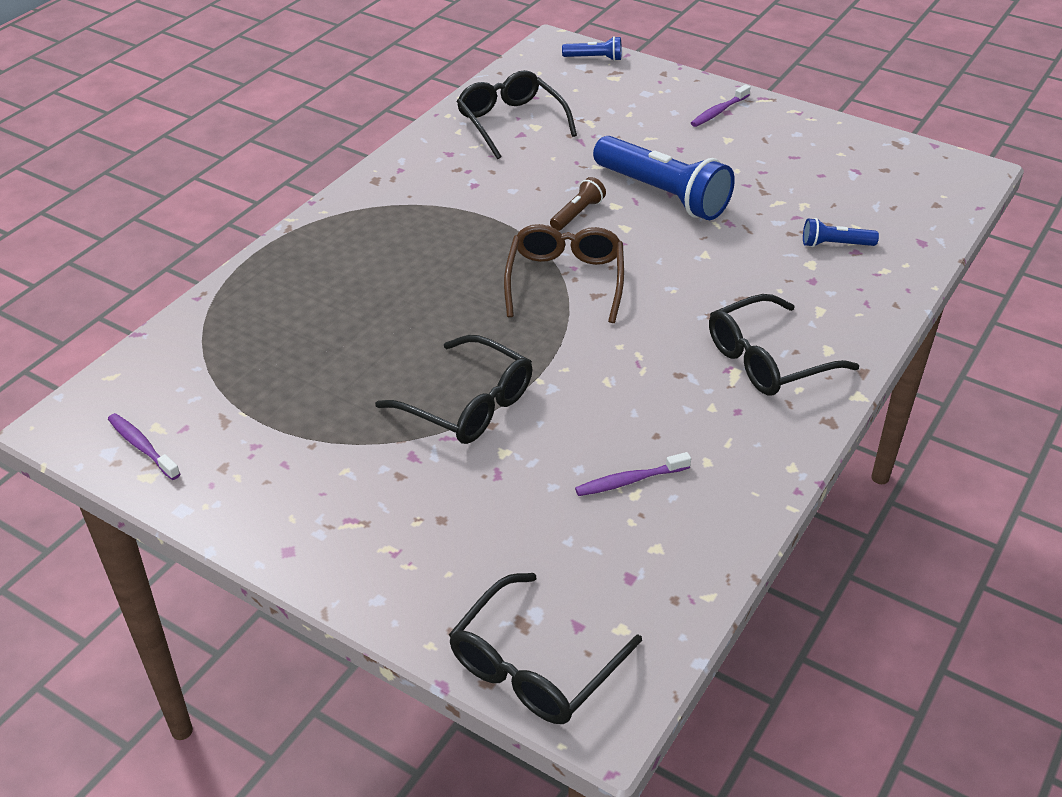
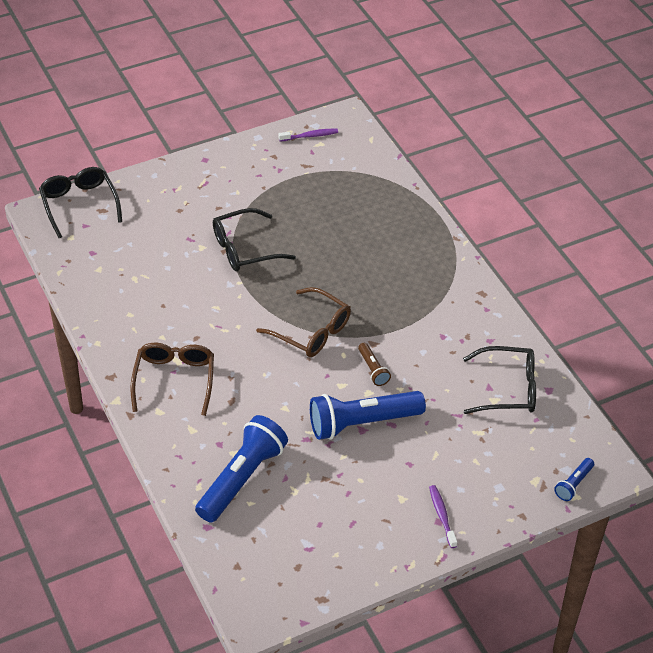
camera: 120 degrees right, 5 degrees up
purple toothbrush [575,452,691,496] -> none
black glasses [709,294,859,396] -> brown glasses [131,343,214,416]
blue flashlight [803,218,879,247] -> blue flashlight [195,415,288,523], size x2.16

